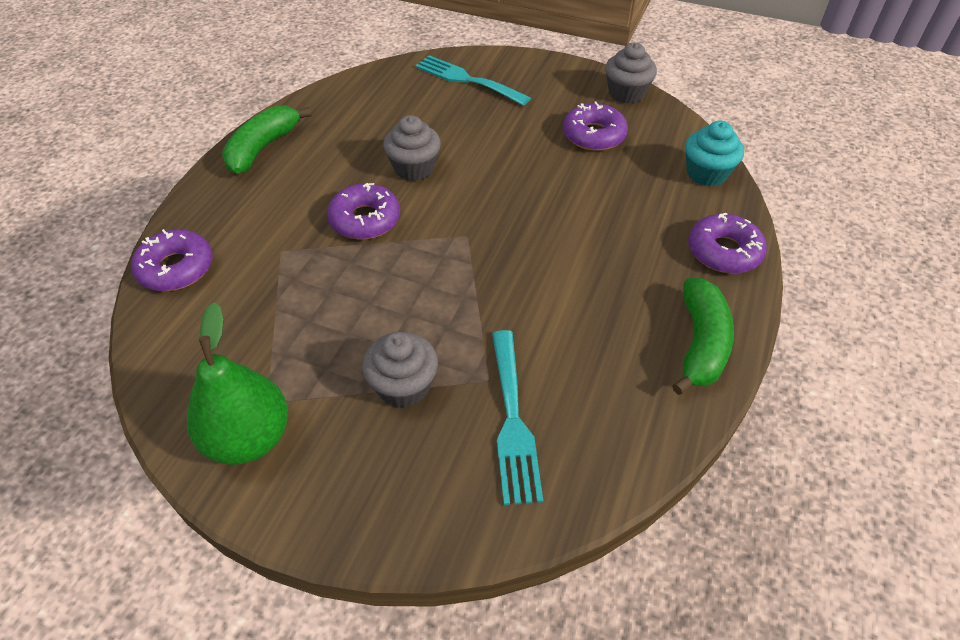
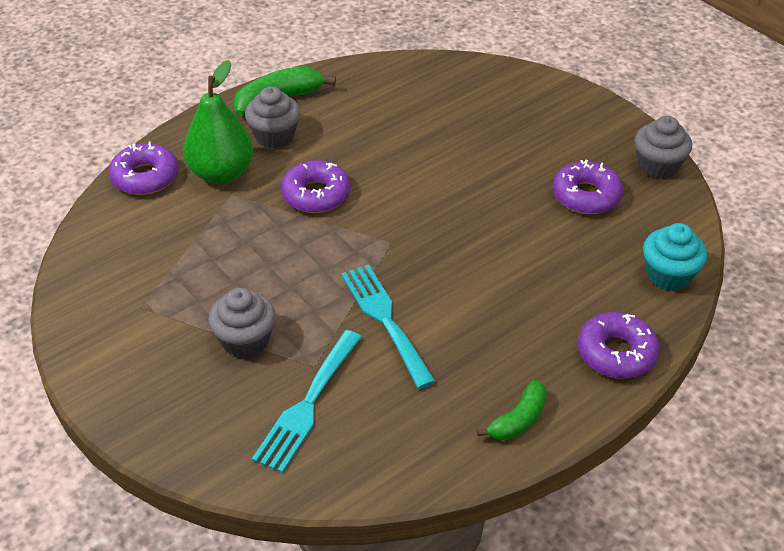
camera: 30 degrees right, 5 degrees down
green pear [187,302,288,465] -> green pear moved to [183,60,253,184]
grey cupcake [383,115,441,181] -> grey cupcake moved to [245,86,300,148]
turquoise fork [415,55,531,106] -> turquoise fork moved to [341,265,436,389]
green banana [672,278,734,395] -> green banana [476,380,547,440], size x0.63

